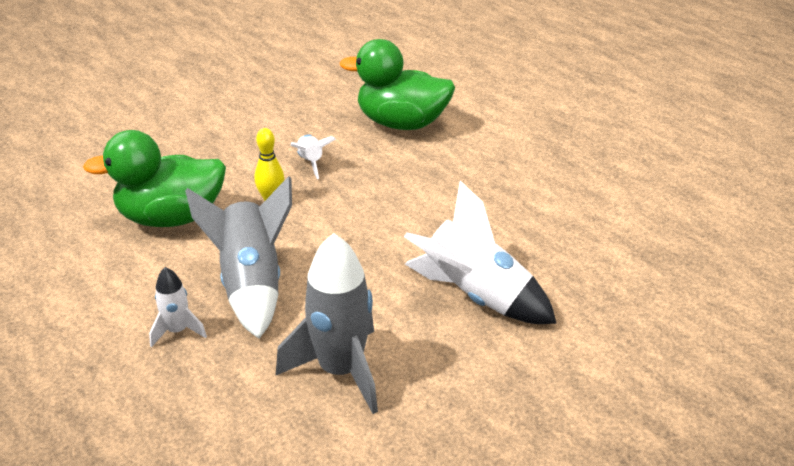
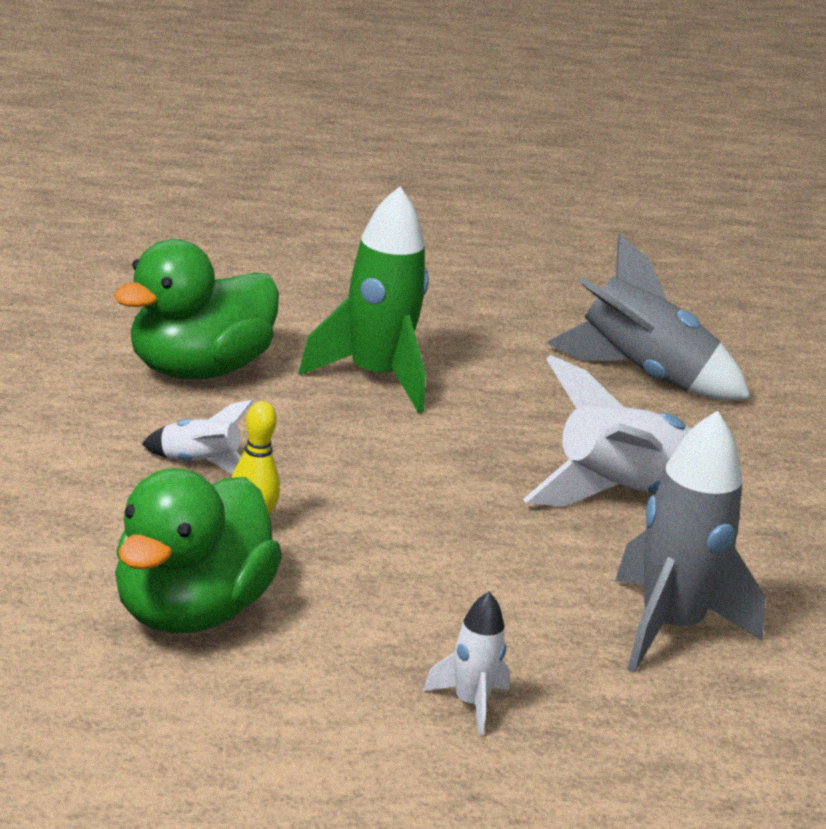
camera: 60 degrees left, 10 degrees down
grey rocket [185,176,292,339] -> grey rocket moved to [547,235,751,400]
none -> green rocket [299,186,429,413]

